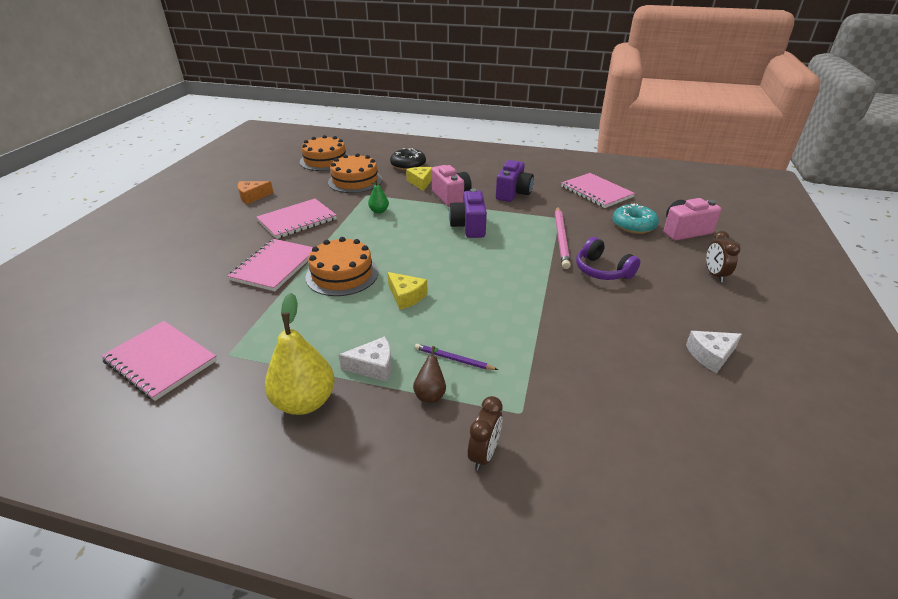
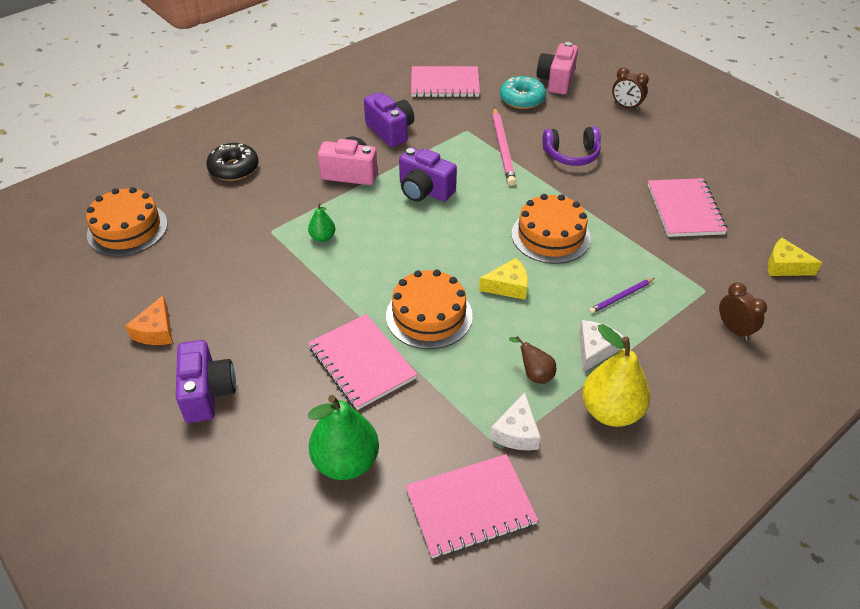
camera: 55 degrees left, 10 degrees up
pink notebook [256,199,337,239] -> pink notebook moved to [648,178,727,237]
orange cake [328,153,382,193] -> orange cake moved to [511,194,591,264]
yellow cheese [406,167,433,191] -> yellow cheese moved to [768,238,822,276]
brown pear [413,346,446,402] -> brown pear moved to [509,336,556,384]
pink pencil [555,207,571,269] -> pink pencil turned 45 degrees clockwise [492,107,516,186]
white cheese [686,331,742,373] -> white cheese moved to [490,392,541,450]
none -> purple camera [176,340,236,423]
none -> green pear [308,395,379,480]

